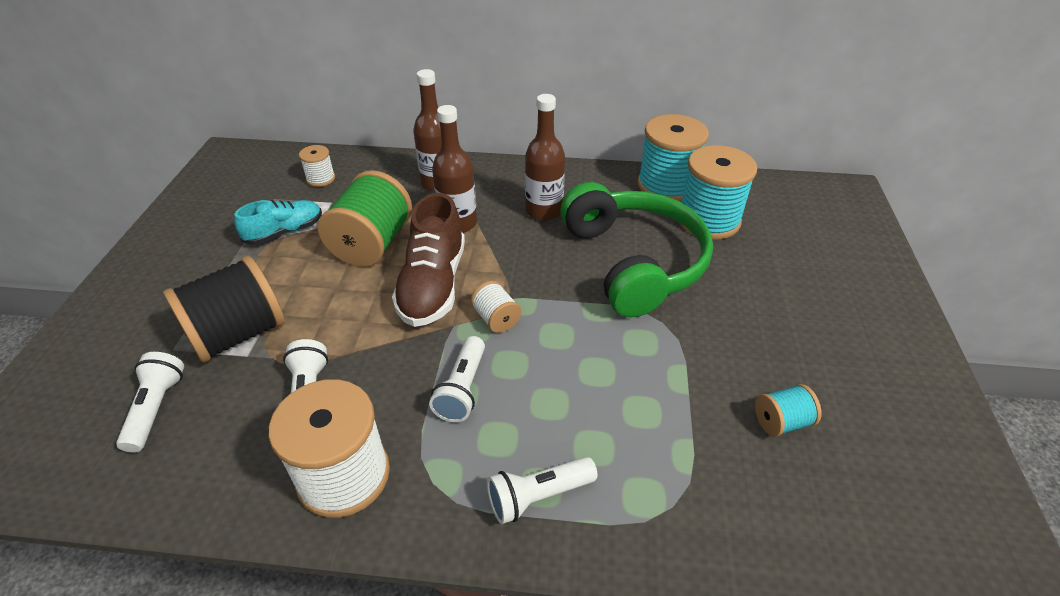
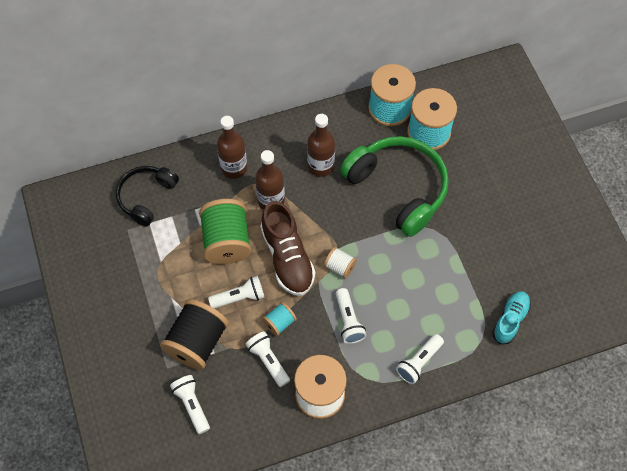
camera: 25 degrees left, 20 degrees up
turquoise shoe [234,200,322,245] -> turquoise shoe moved to [492,291,531,344]
white spool [299,145,335,187] -> black headphones [116,166,179,227]
turquoise spool [755,384,822,437] -> turquoise spool moved to [262,302,297,336]
none -> white flashlight [208,276,265,309]

